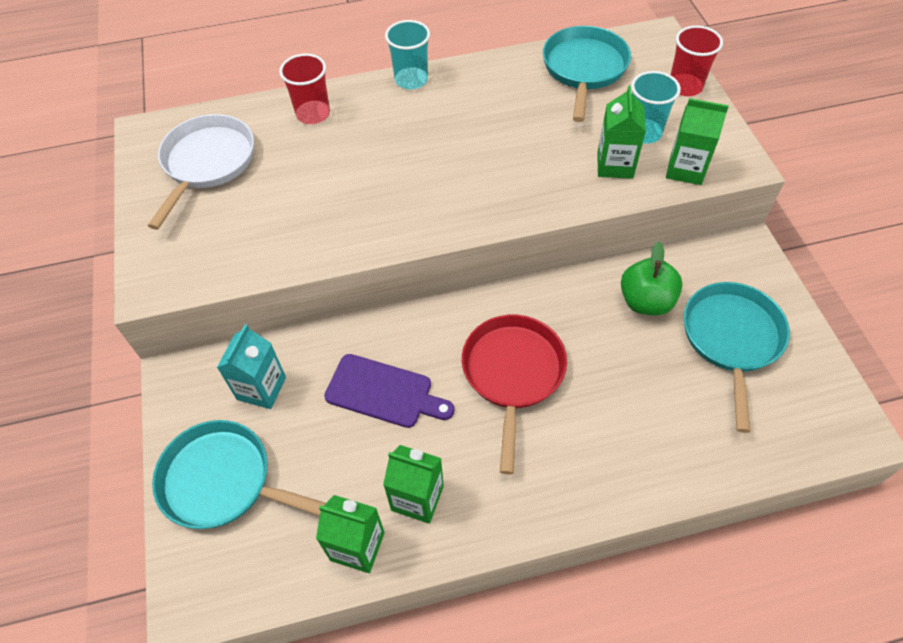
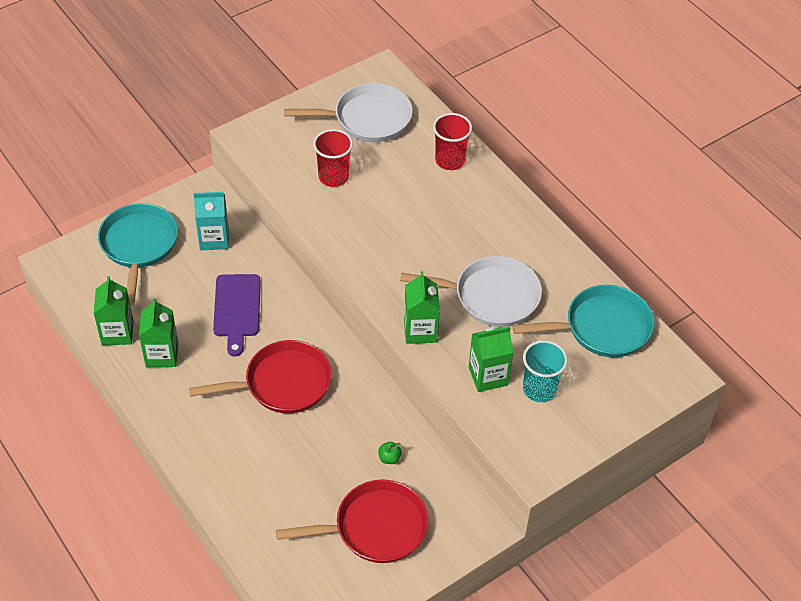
camera: 65 degrees right, 5 degrees down
turquoise cup [385,20,430,89] -> none
green apple [621,242,683,315] -> green apple [378,442,401,464], size x0.44
green carton [666,98,729,185] -> green carton moved to [404,271,440,344]
red cup [671,25,723,96] -> red cup moved to [313,129,353,187]
turquoise pan [684,282,790,433] -> red pan [276,480,429,563]
none -> white pan [400,256,542,327]

